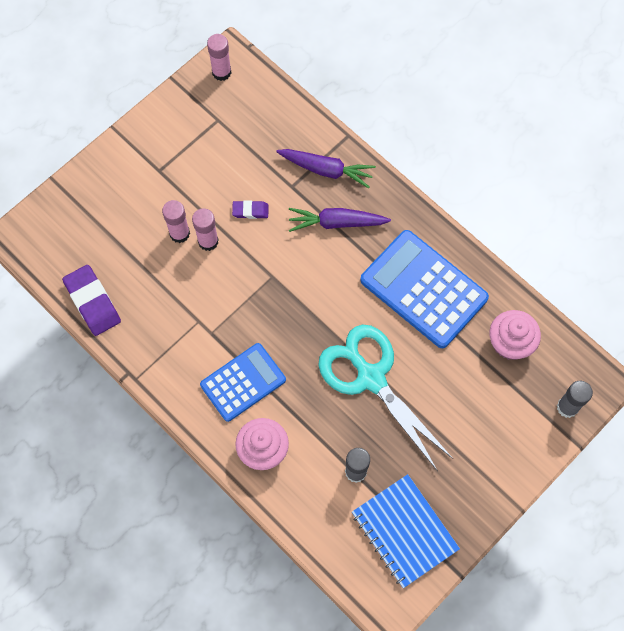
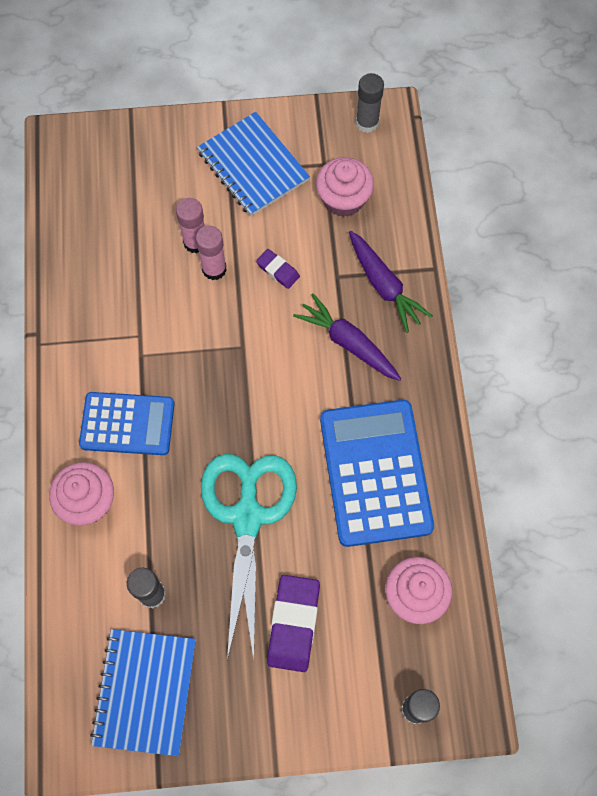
camera: 40 degrees right, 0 degrees up
purple eraser [62,265,121,336] -> purple eraser moved to [267,575,320,672]
pink glue stick [207,34,231,81] -> grey glue stick [356,73,384,133]
none -> blue notebook [197,112,310,216]
none -> pink cupcake [316,157,374,217]

